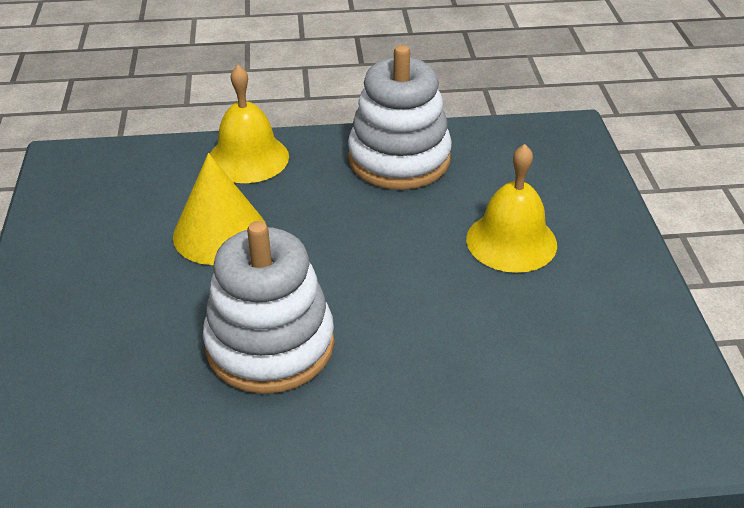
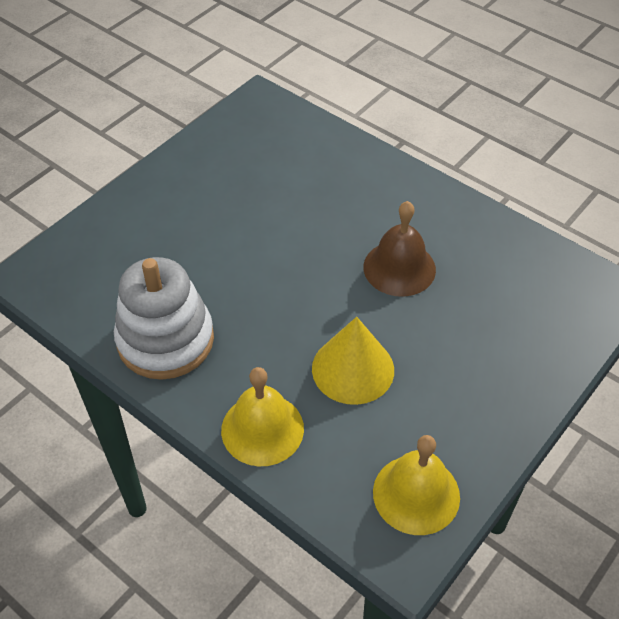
camera: 135 degrees left, 10 degrees up
white stacking toy [203,221,334,394] -> brown bell [364,201,436,297]
yellow bell [466,144,557,273] -> yellow bell moved to [373,435,460,535]

